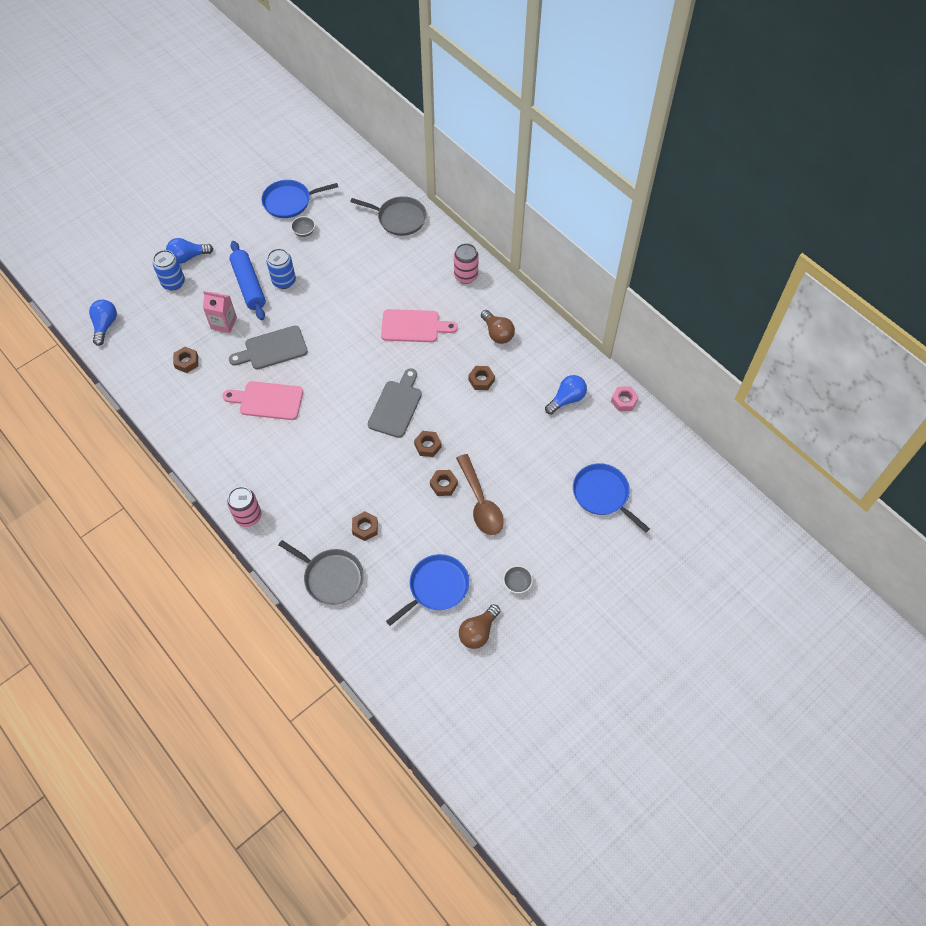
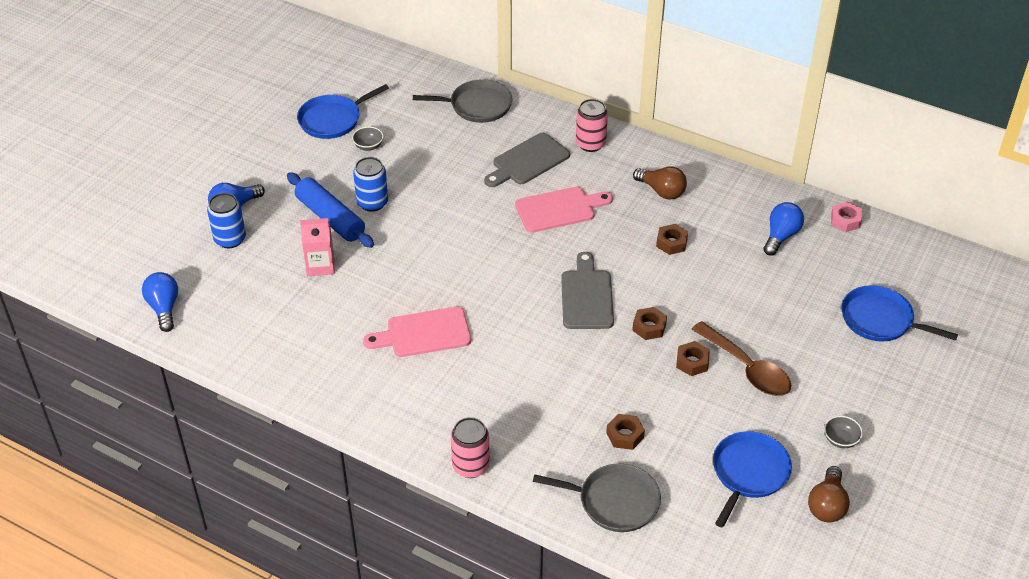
camera: 20 degrees left, 15 degrees down
brown nut [173,347,198,373] -> none
grey cutting board [229,326,308,369] -> grey cutting board moved to [484,133,570,187]

